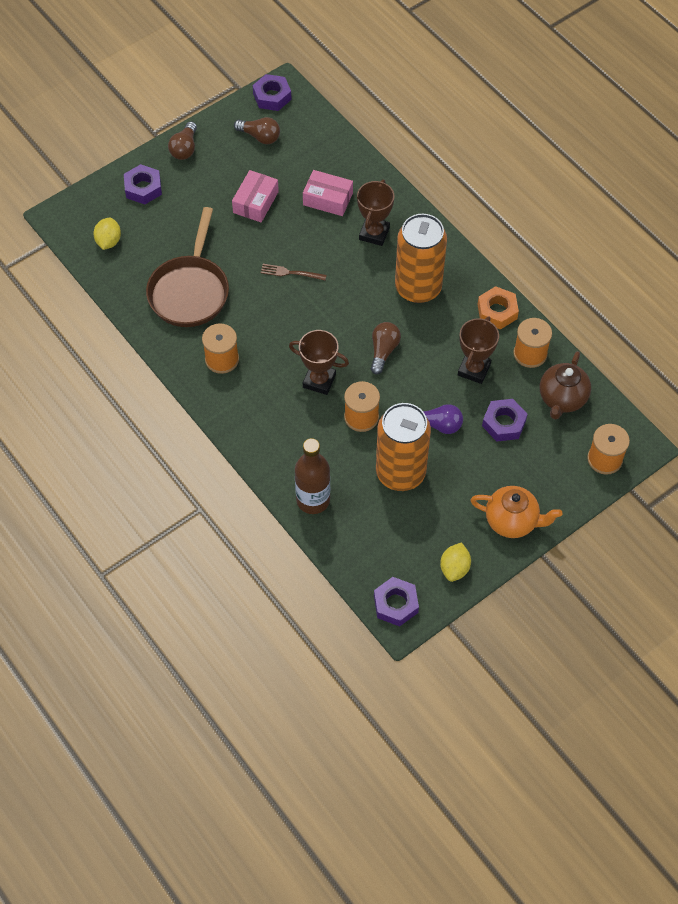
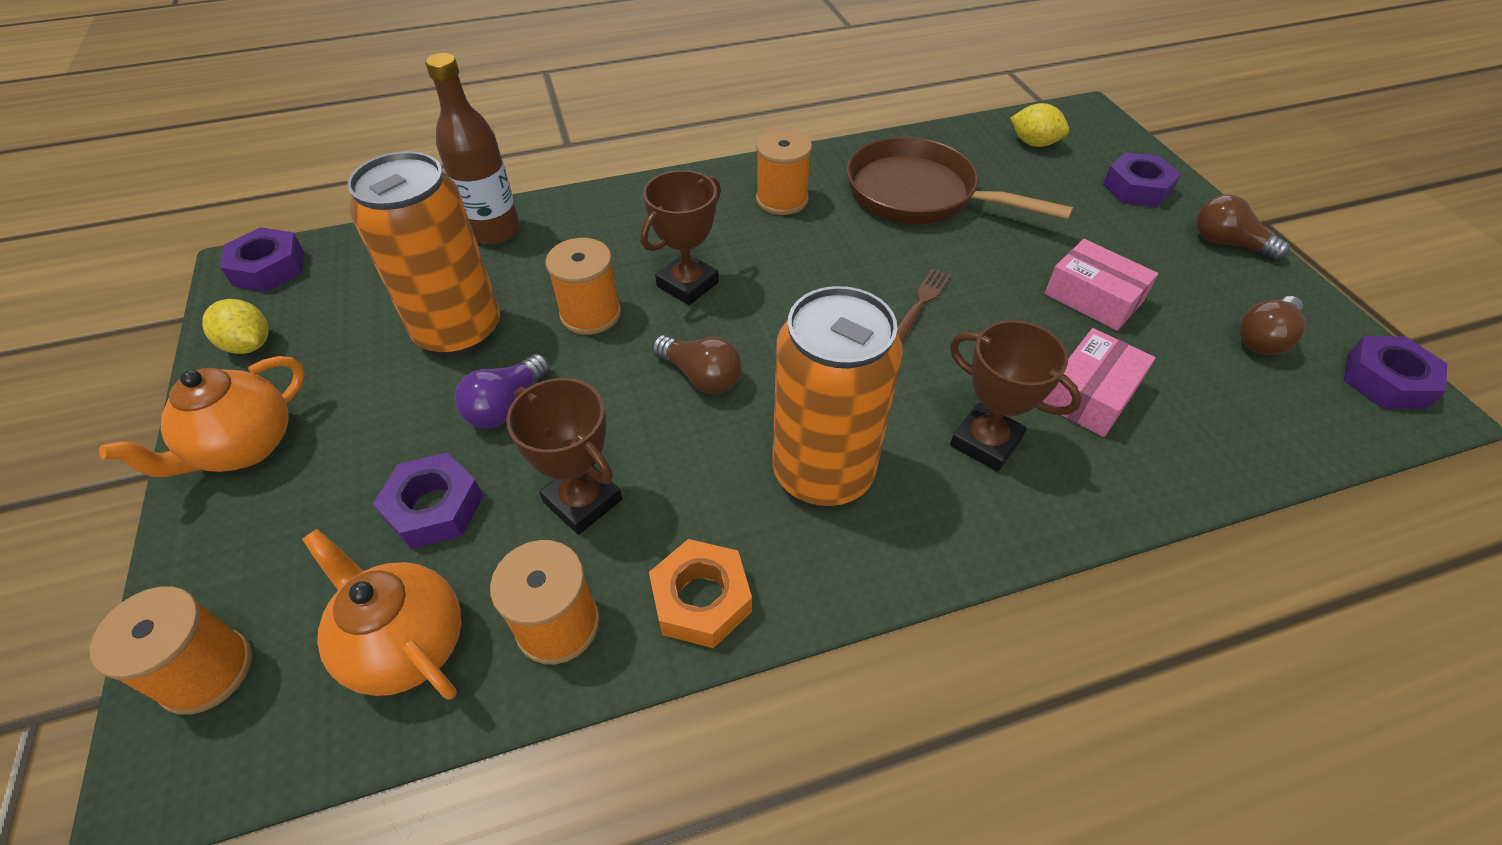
camera: 110 degrees right, 10 degrees down
brown teapot [540,351,591,420] -> orange teapot [302,529,461,700]

